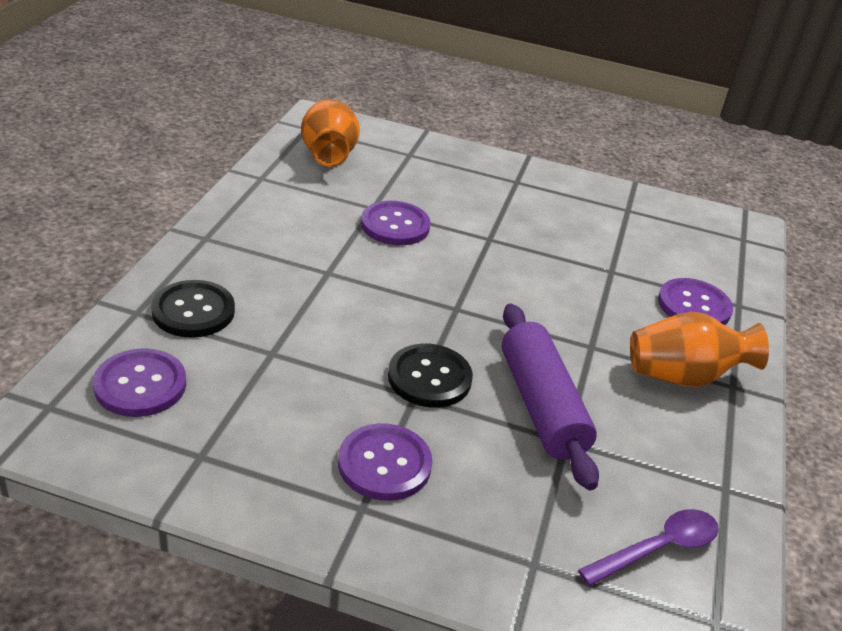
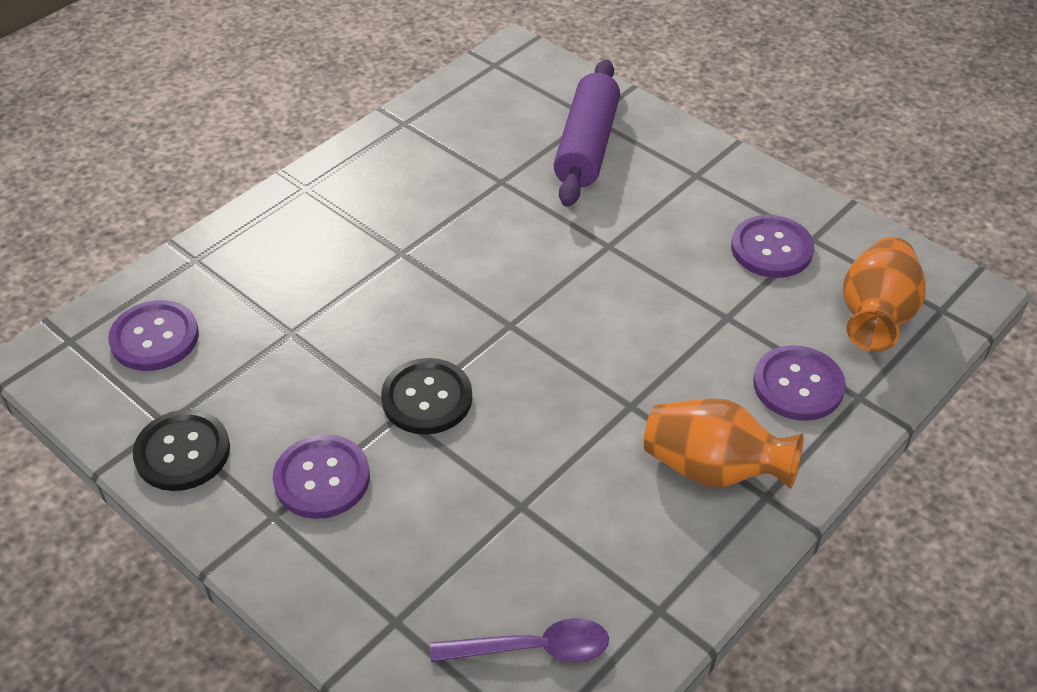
camera: 30 degrees right, 10 degrees up
black button [151,280,235,338] -> black button moved to [133,409,230,491]
orange vase [301,99,360,167] -> orange vase moved to [843,237,926,352]
purple button [361,201,431,246] -> purple button moved to [731,215,814,278]
purple rolling pin [502,303,599,490] -> purple rolling pin moved to [553,59,620,207]

